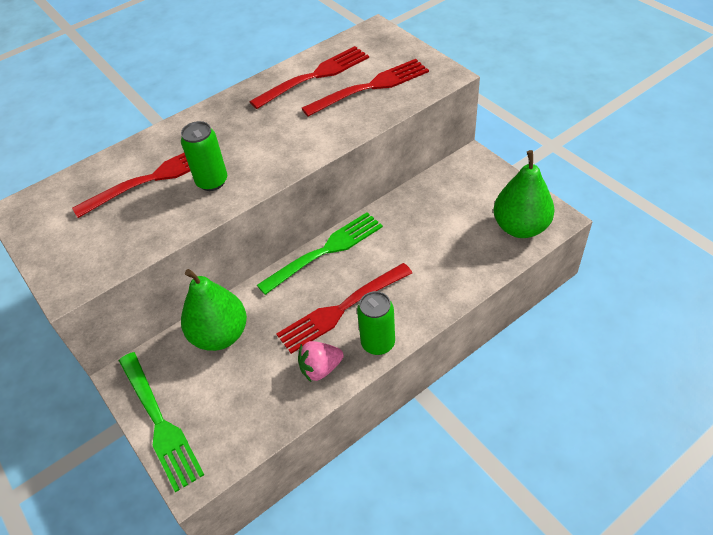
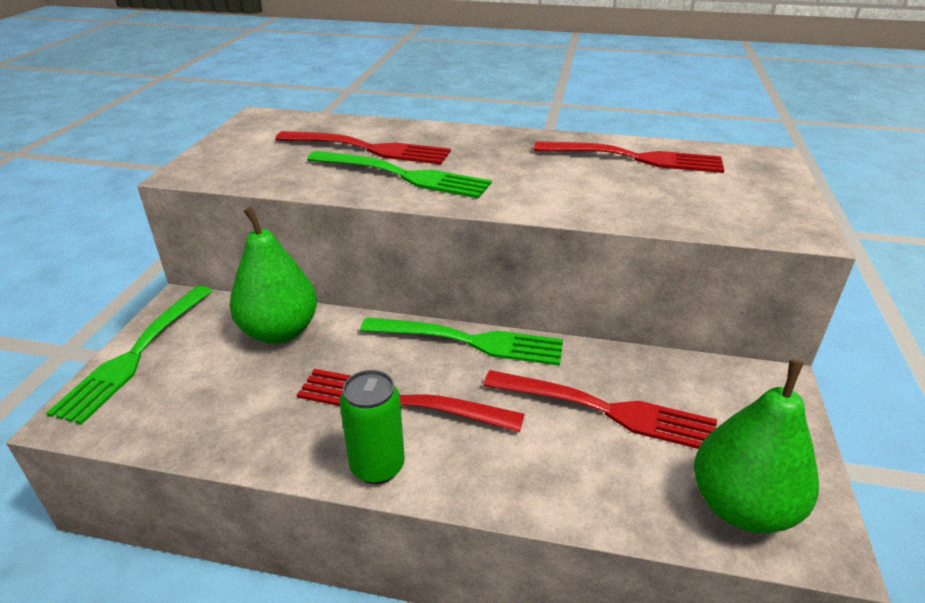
camera: 45 degrees right, 15 degrees down
green can [181,121,227,191] -> green fork [307,151,492,199]
pink strawberry [298,341,344,382] -> none
red fork [301,59,429,117] -> red fork moved to [483,370,717,449]

